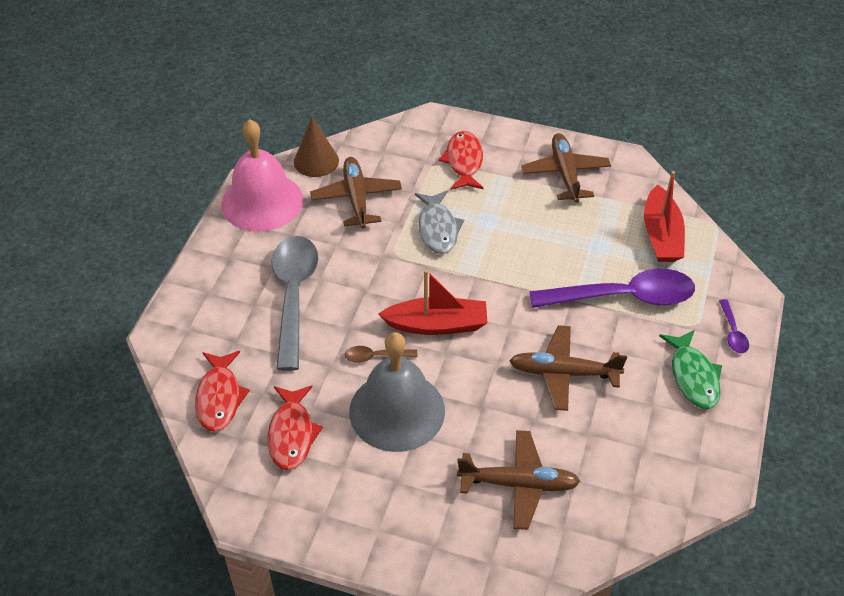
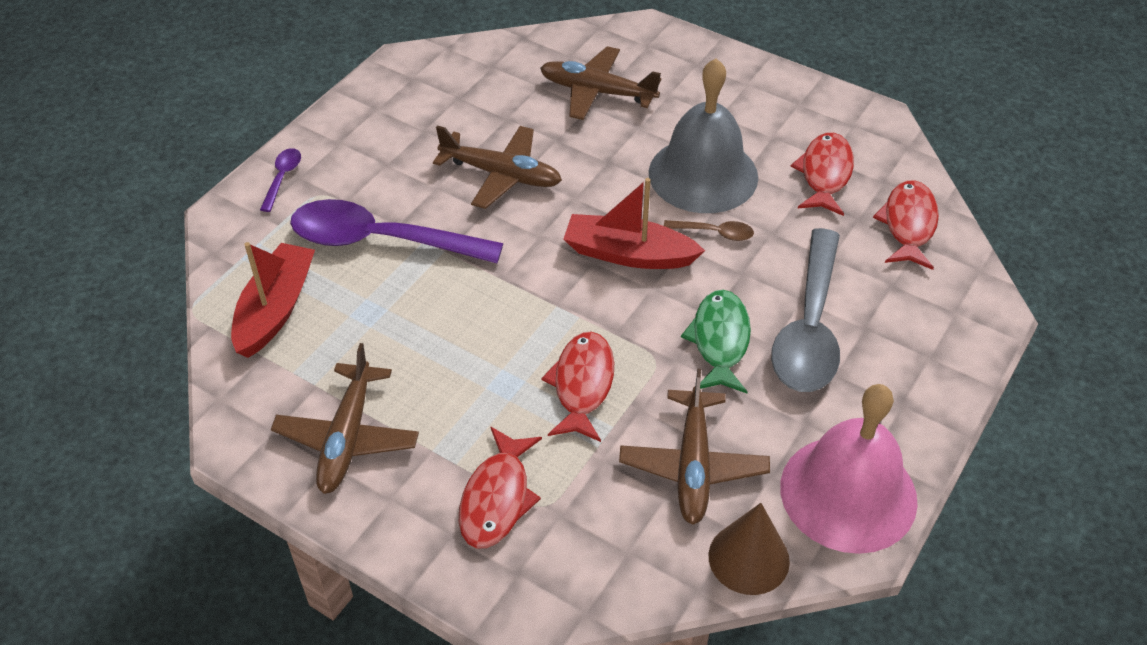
camera: 165 degrees left, 0 degrees up
grey fish [415,190,464,254] -> red fish [541,332,614,442]
green fish [659,330,722,409] -> green fish moved to [681,290,751,393]

